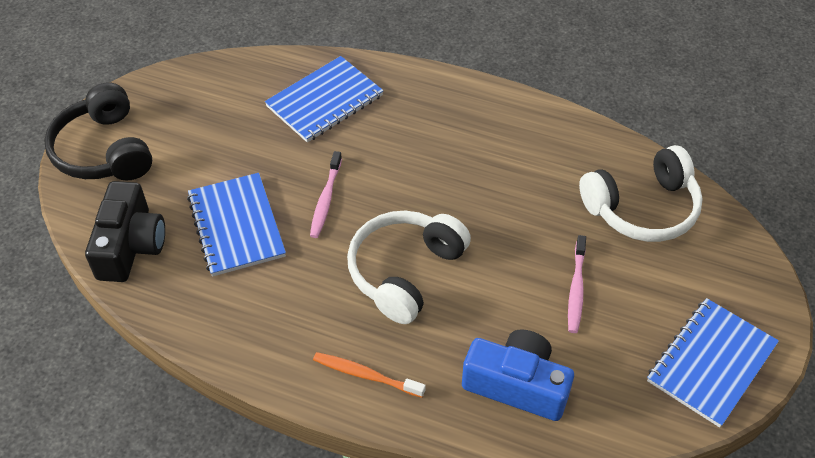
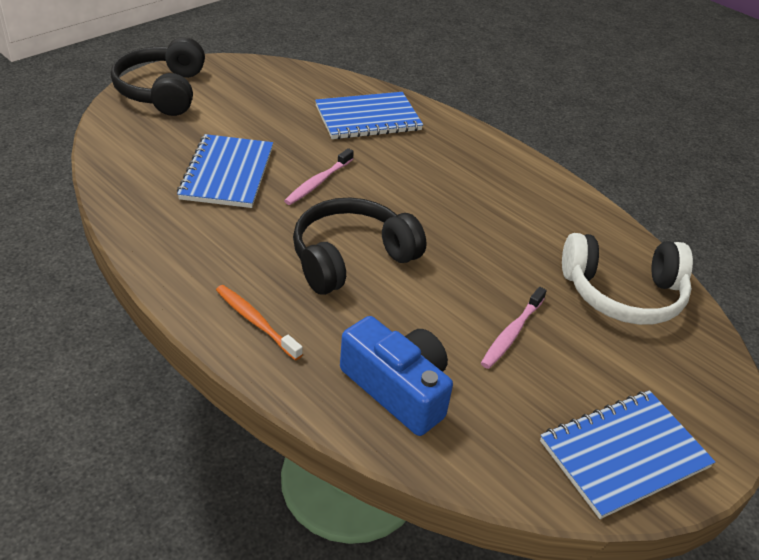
camera: 20 degrees right, 10 degrees down
black camera [85,181,165,282] -> none
white headphones [347,211,471,324] -> black headphones [293,198,427,295]

